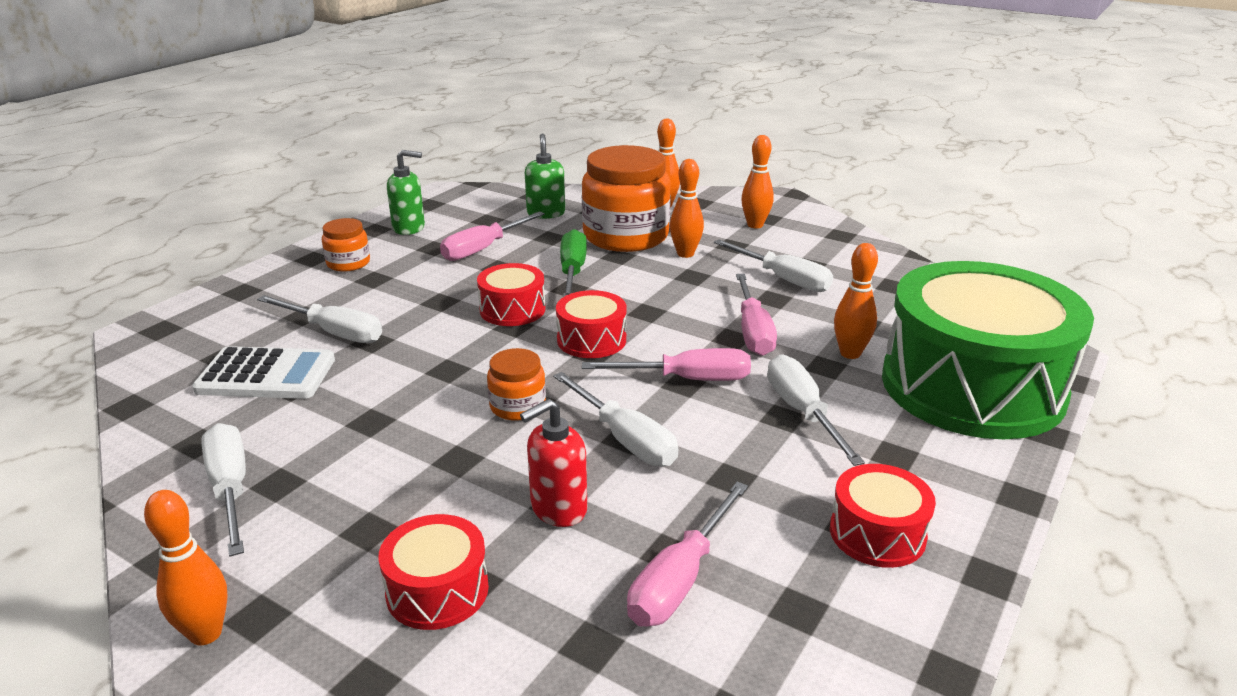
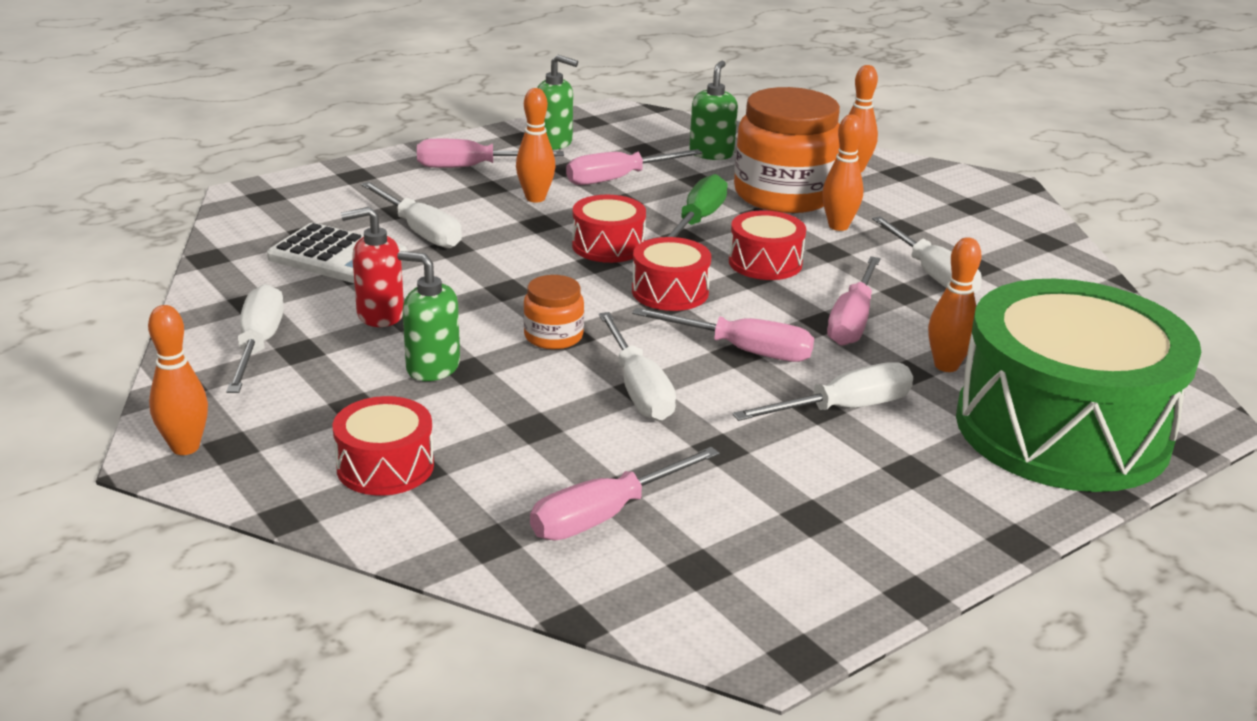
camera: 20 degrees right, 0 degrees up
orange jar [322,218,370,272] -> pink screwdriver [417,139,564,168]
red soap dispenser [520,399,587,527] -> red soap dispenser moved to [341,207,404,327]
orange bowling pin [741,135,774,229] -> orange bowling pin moved to [516,88,556,203]
white screwdriver [767,354,865,466] -> white screwdriver turned 60 degrees clockwise [732,362,913,421]
red drum [830,464,936,568] -> red drum moved to [729,210,806,280]
none -> green soap dispenser [397,251,460,381]

